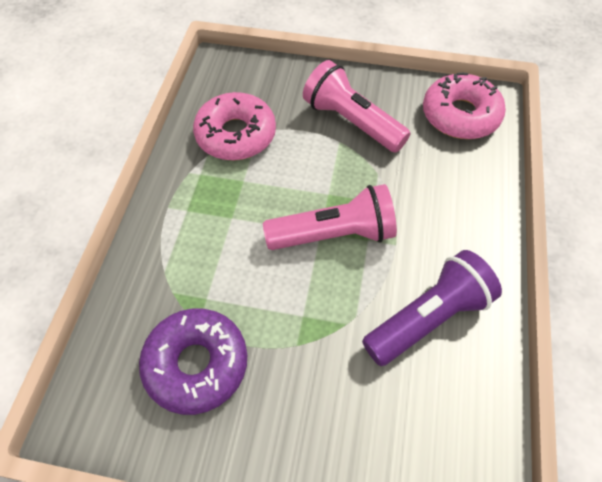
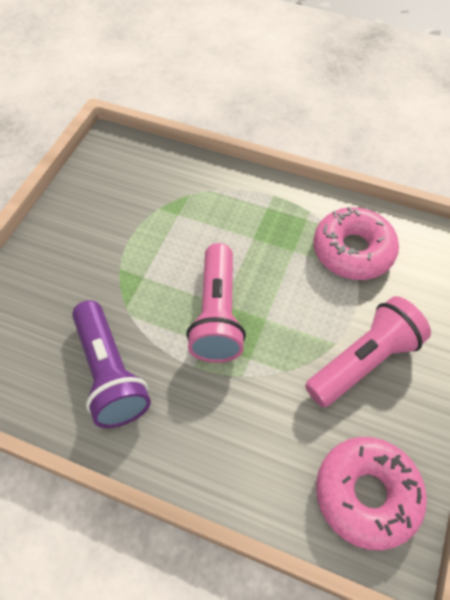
camera: 100 degrees right, 0 degrees up
purple donut [139,309,247,415] -> none

